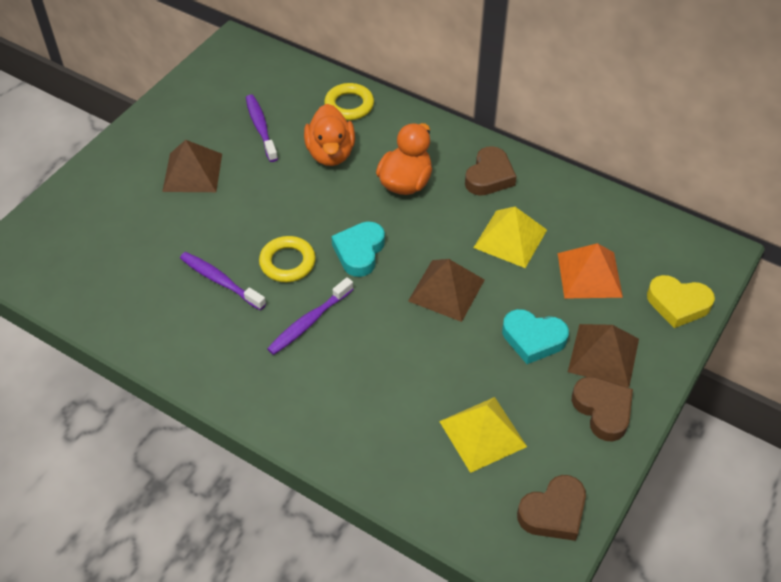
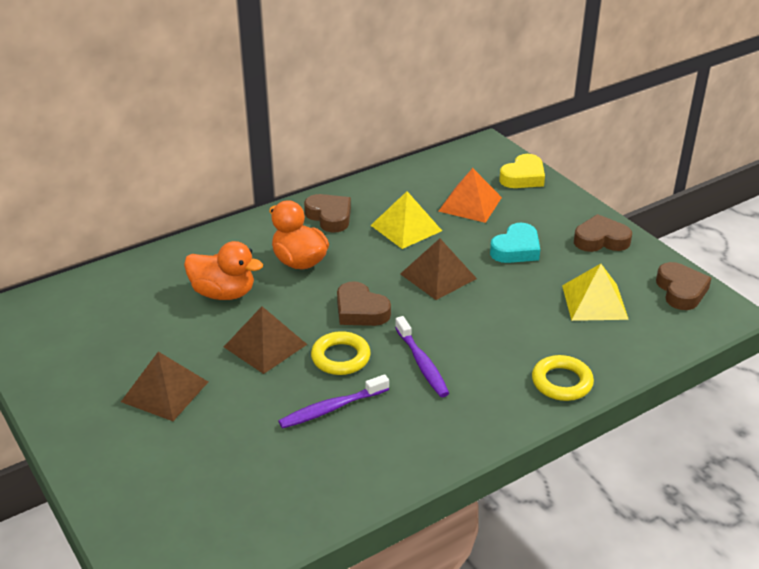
camera: 65 degrees left, 15 degrees down
purple toothbrush [246,94,278,162] -> none
yellow ring [324,83,374,120] -> yellow ring moved to [532,355,594,401]
turquoise heart [331,221,385,277] -> brown heart [337,281,391,326]
brown pyramid [568,324,639,388] -> brown pyramid moved to [224,306,307,374]

